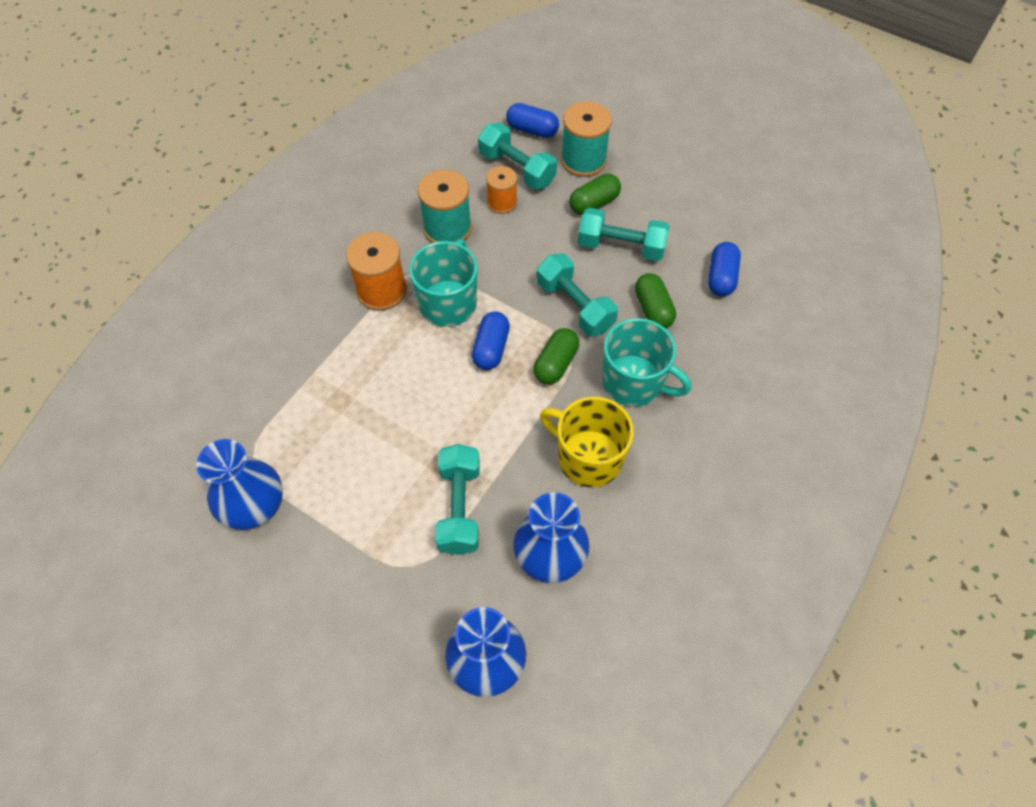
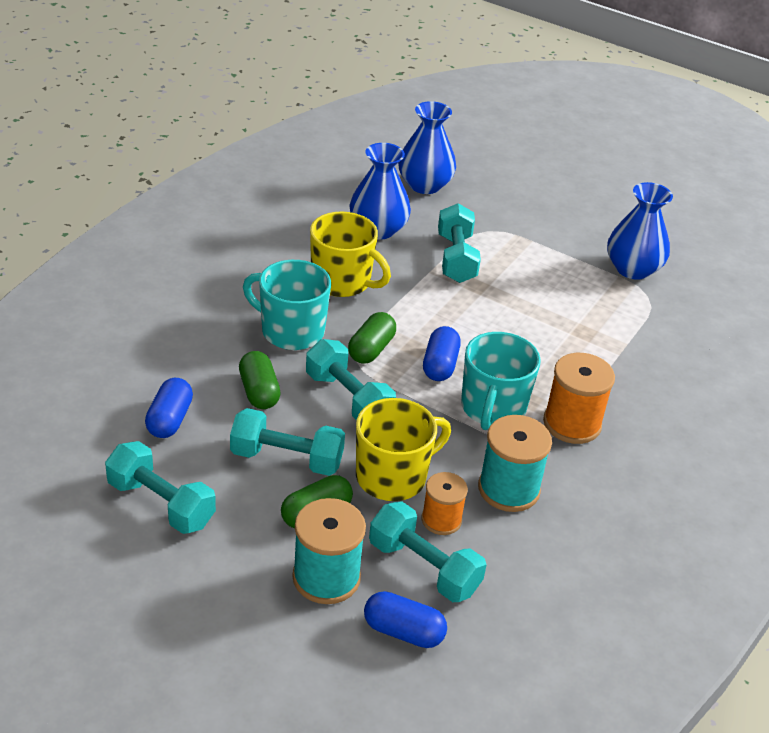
camera: 175 degrees right, 20 degrees down
none -> turquoise dumbbell [105,441,216,534]
none -> yellow mug [356,398,451,501]

